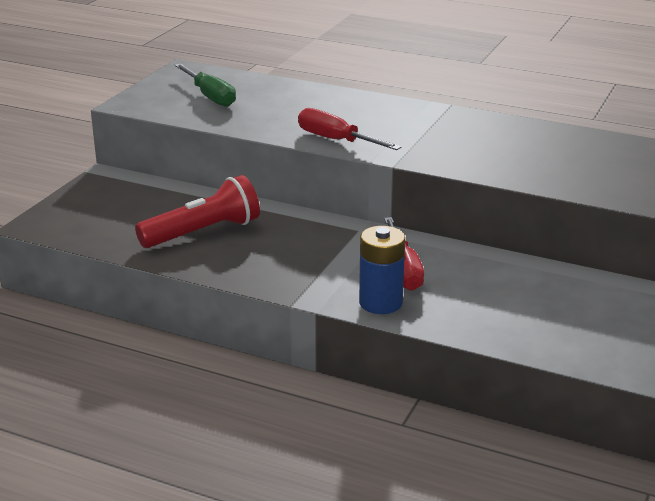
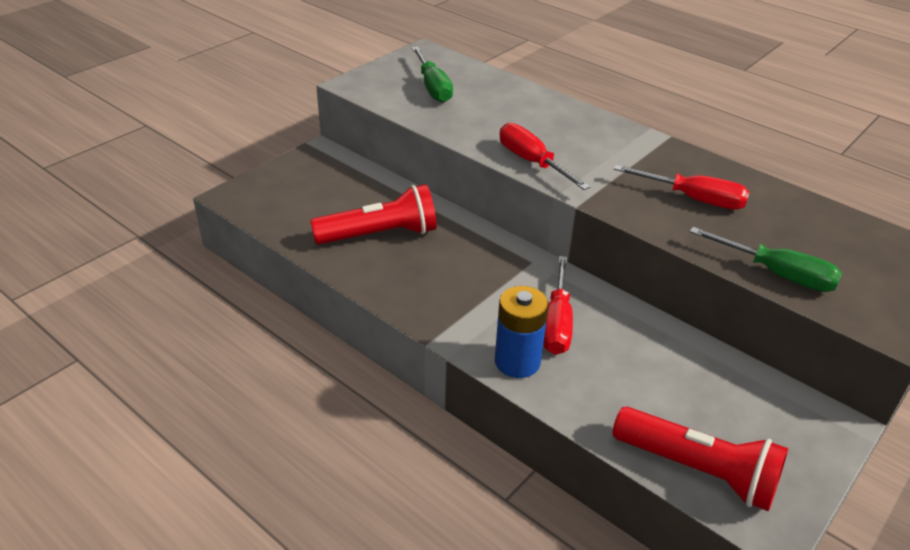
camera: 15 degrees right, 10 degrees up
none -> red flashlight [613,407,788,512]
none -> red screwdriver [614,165,749,210]
none -> green screwdriver [690,227,842,292]

